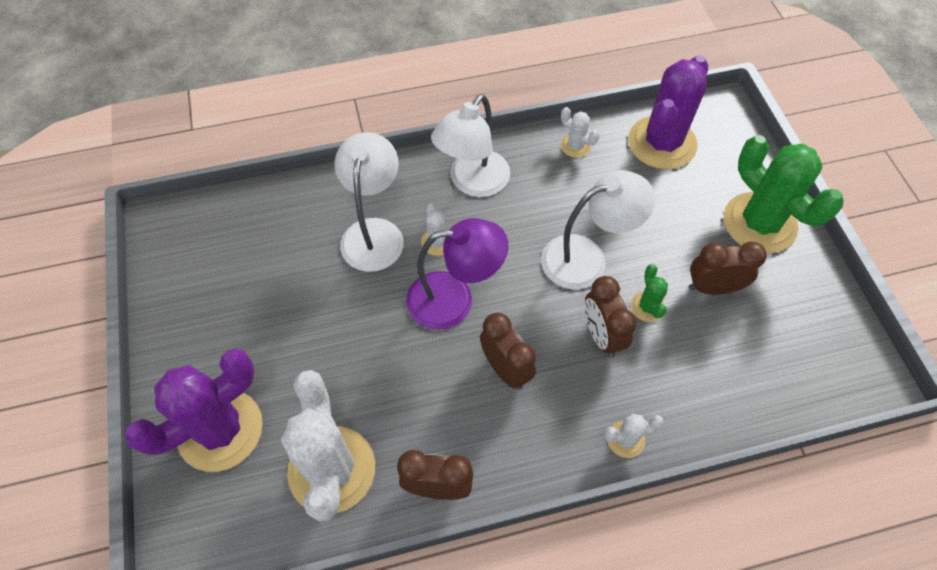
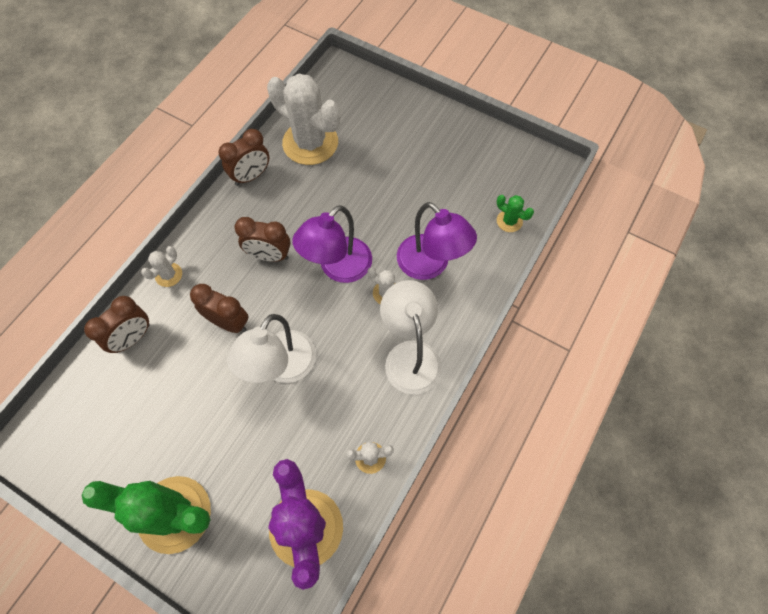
camera: 135 degrees right, 5 degrees up
purple cactus [124,348,263,472] -> none
white lamp [335,132,404,272] -> purple lamp [397,202,477,280]
green cactus [631,264,668,322] -> green cactus moved to [497,195,534,232]
brown clock [689,241,767,295] -> brown clock moved to [84,296,150,353]

